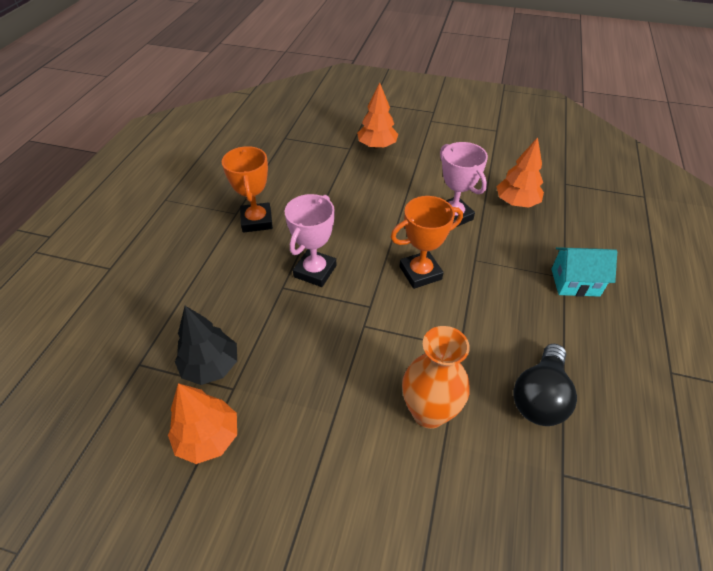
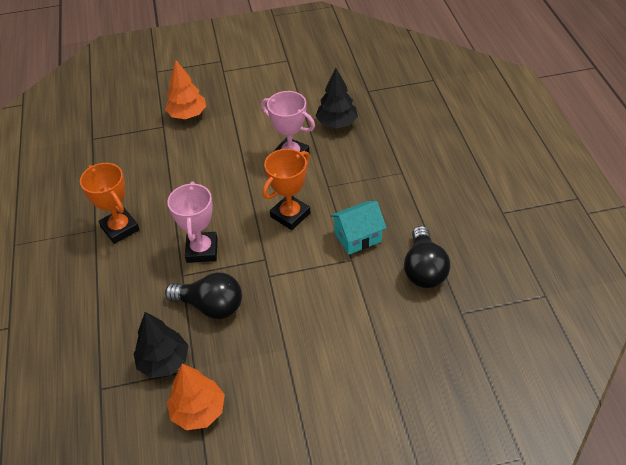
camera: 25 degrees left, 0 degrees up
orange vase [402,326,470,429] -> none
orange tree [497,137,544,208] -> black tree [316,68,358,128]
turquoise house [551,247,617,297] -> turquoise house moved to [330,201,387,255]
none -> black light bulb [165,272,242,319]

